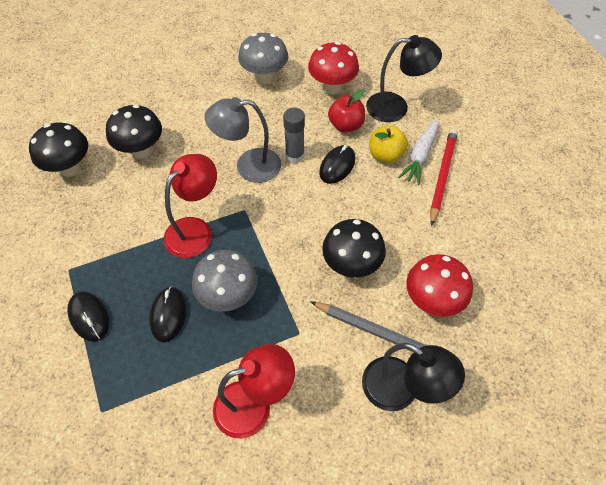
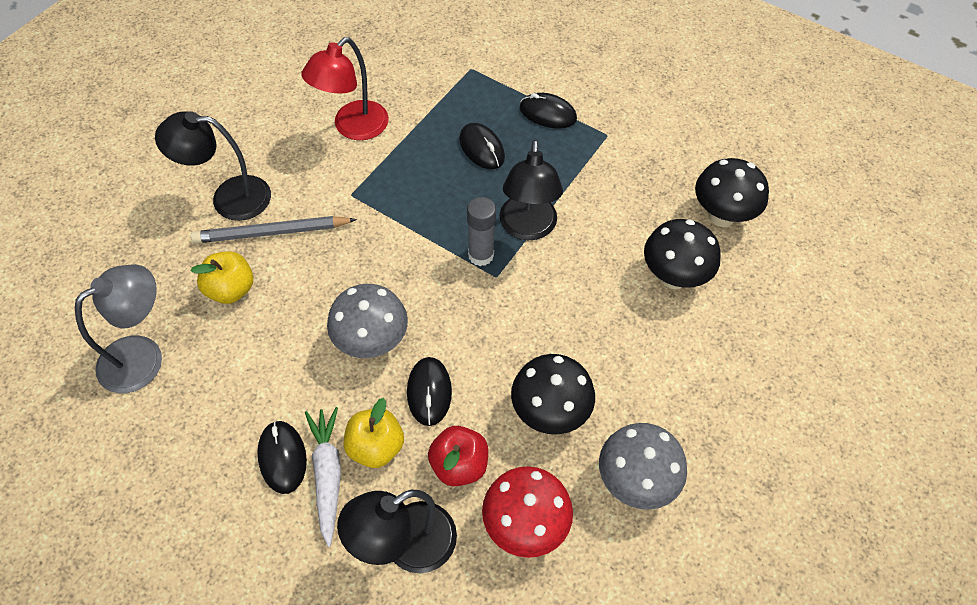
camera: 145 degrees right, 0 degrees up
red lamp [164,154,217,258] -> black lamp [499,139,563,240]
grey mushroom [192,250,257,312] -> grey mushroom moved to [327,284,408,358]
grey lamp [204,97,281,183] -> grey lamp moved to [75,264,162,393]
grey glue stick [283,108,305,163] -> grey glue stick moved to [467,197,496,266]
black mushroom [322,219,386,278] -> black mushroom moved to [511,354,595,435]
red mushroom [406,254,473,317] -> yellow apple [191,251,253,304]
red pencil [430,128,458,226] -> black mouse [257,421,307,494]

